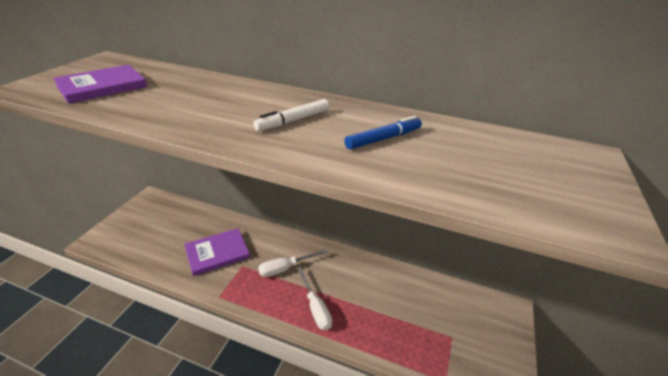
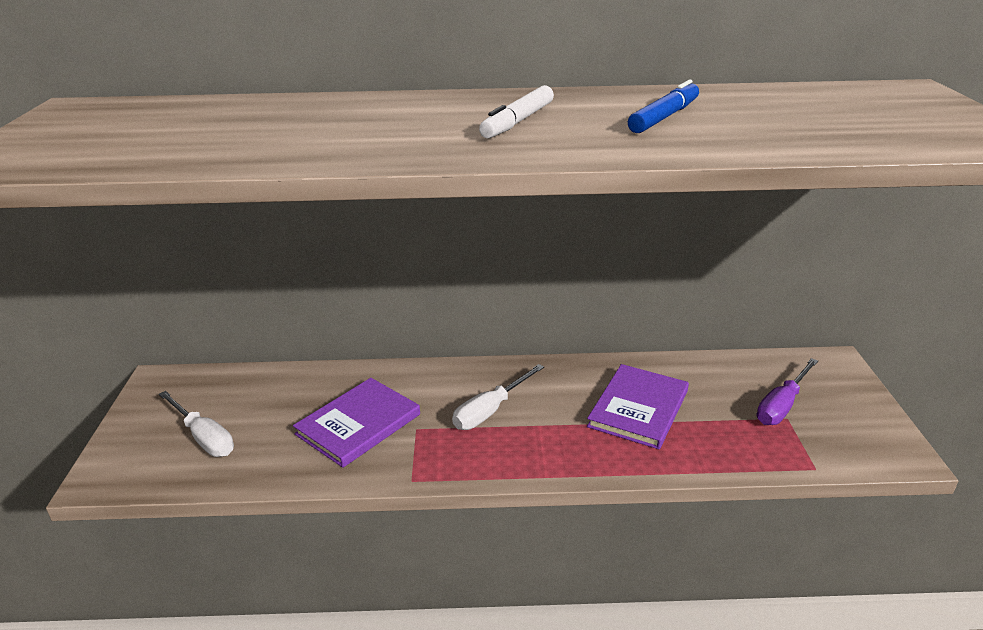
camera: 20 degrees left, 5 degrees down
purple book [53,65,147,104] -> purple book moved to [587,364,689,449]
white screwdriver [296,266,332,330] -> white screwdriver moved to [159,391,234,457]
none -> purple screwdriver [757,358,818,425]

